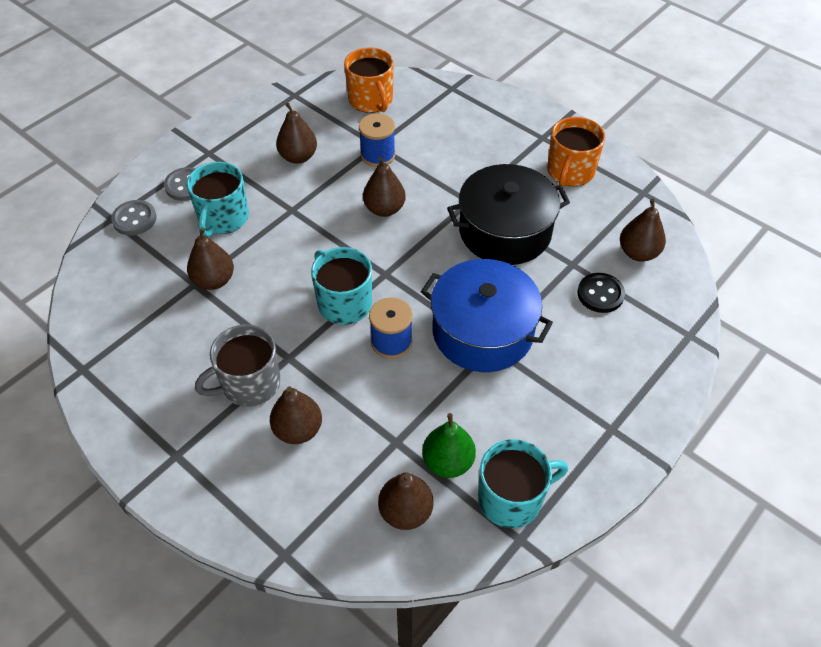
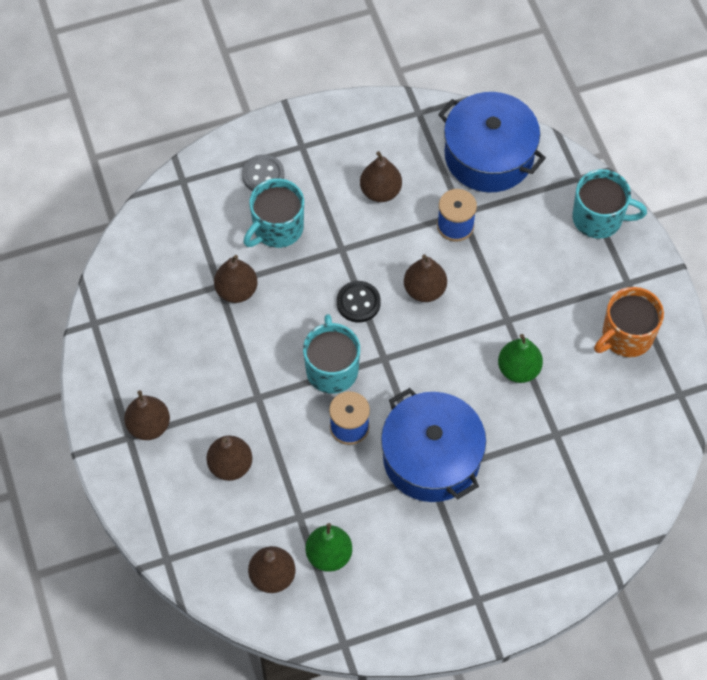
camera: 30 degrees right, 10 degrees up
grey button [111,200,157,236] -> none
grey mug [195,324,281,407] -> none
orange mug [344,47,394,113] -> blue pot [438,92,546,192]
black pot [447,164,570,265] -> green pear [498,334,543,383]
turquoise mug [478,439,568,528] -> turquoise mug moved to [572,169,647,239]
black button [577,273,625,313] -> black button moved to [337,281,381,323]
brown pear [620,198,666,261] -> brown pear moved to [124,390,170,440]

